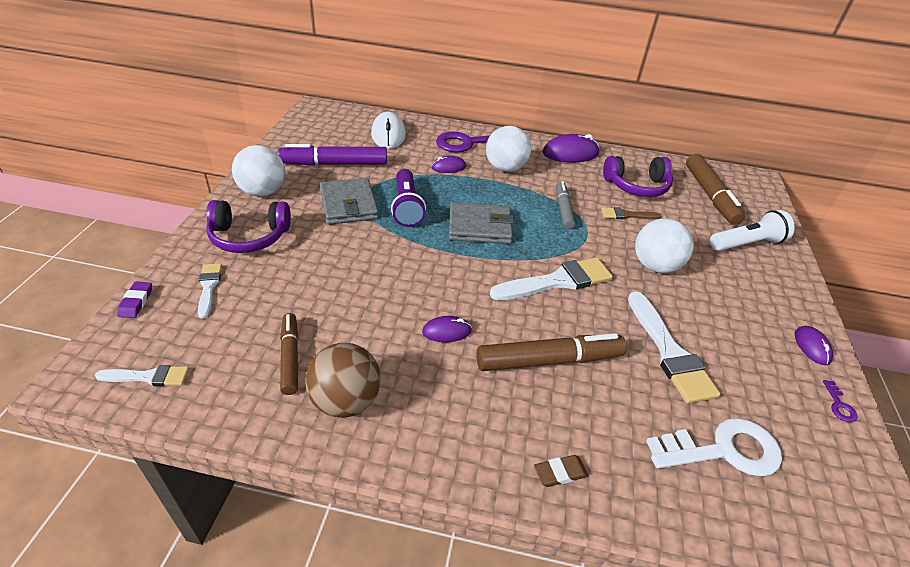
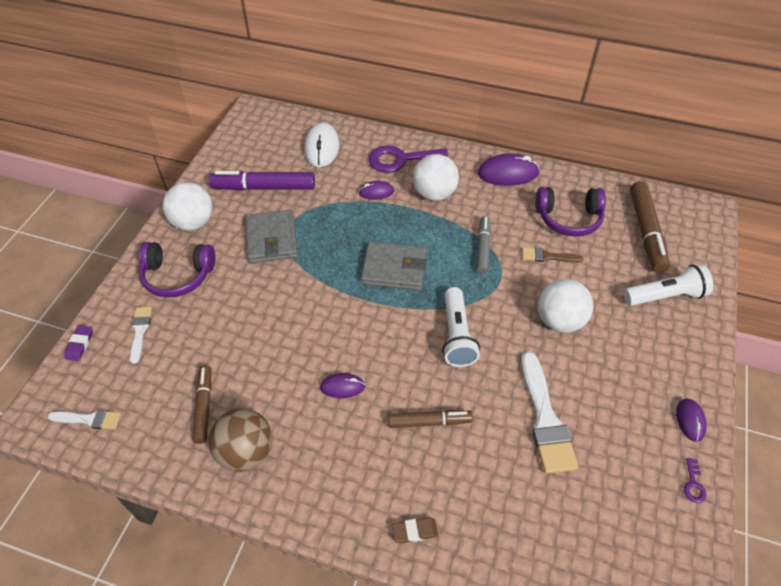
camera: 10 degrees right, 10 degrees up
purple flashlight [391,169,426,227] -> none
brown marker [477,333,627,371] -> brown marker [388,410,473,428], size x0.62
white brush [490,257,613,300] -> white flashlight [442,287,480,367]
white key [646,418,782,476] -> none

